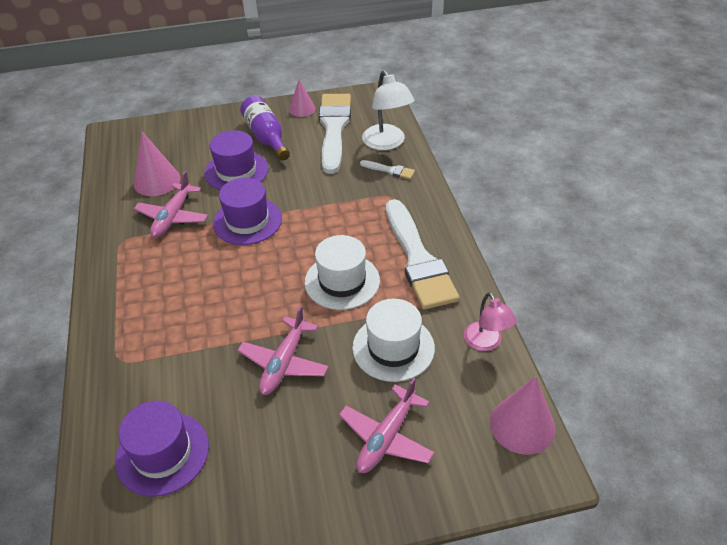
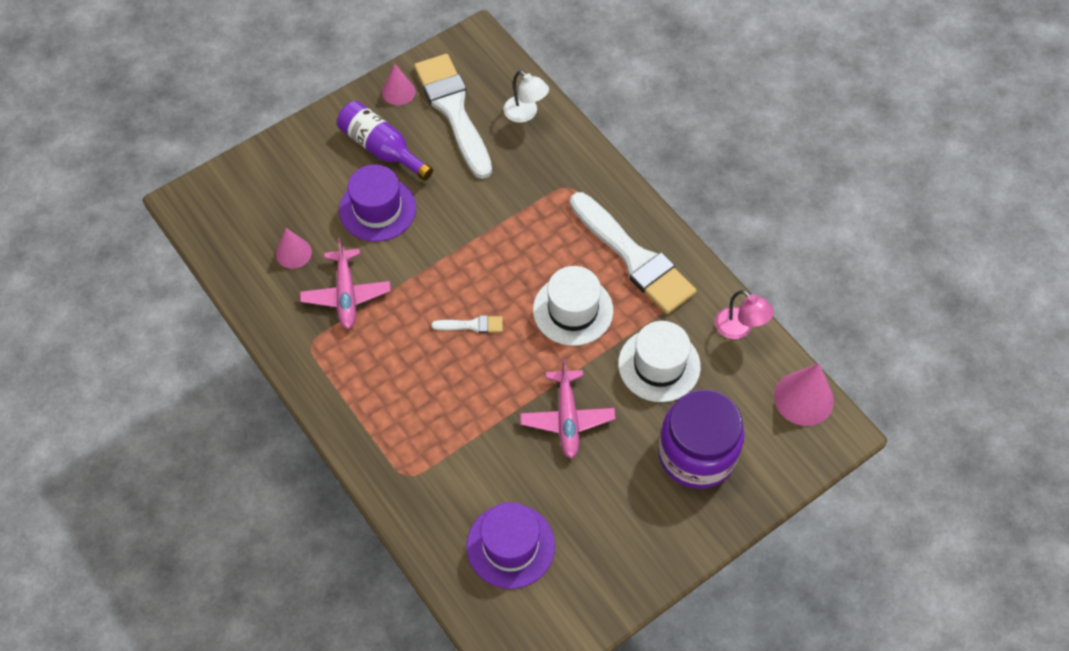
camera: 25 degrees left, 15 degrees up
pink cone [134,131,180,196] -> pink cone [276,228,312,269], size x0.64
purple hat [213,178,282,245] -> none
pink plane [339,378,435,473] -> purple jar [658,390,744,489]
white brush [360,160,415,179] -> white brush moved to [431,315,503,333]
white lamp [362,70,415,150] -> white lamp [503,70,549,123], size x0.66

